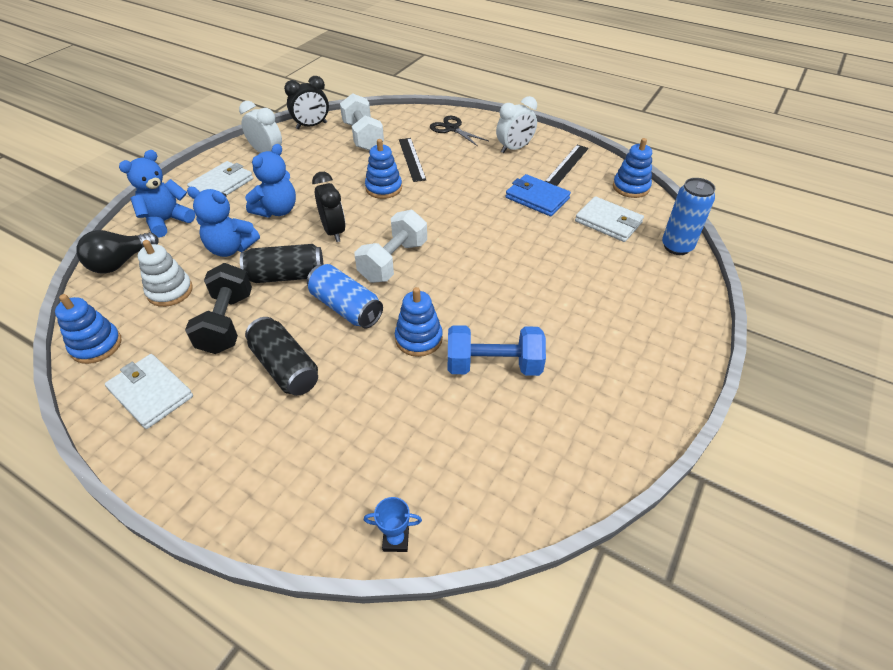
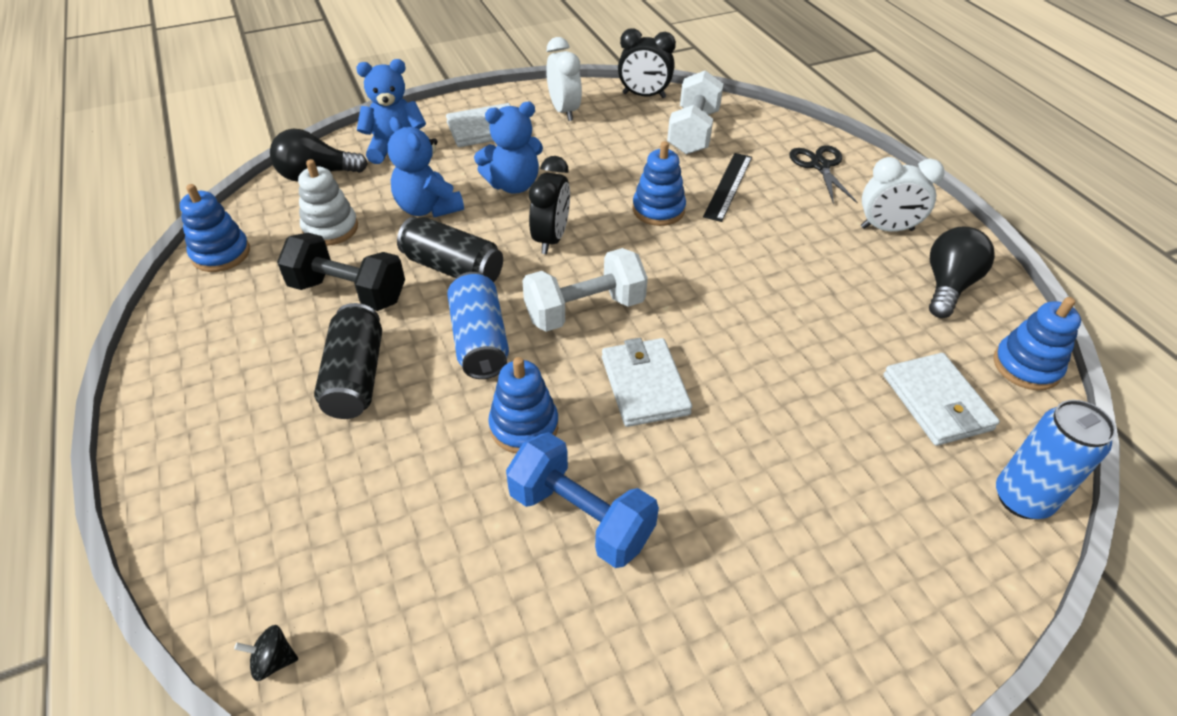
camera: 35 degrees right, 0 degrees up
white wallet [105,354,193,429] -> white wallet moved to [602,338,692,427]
black dumbbell [185,263,252,354] -> black dumbbell turned 75 degrees clockwise [277,233,405,311]
blue trophy [364,497,422,552] -> black spinning top [234,625,298,681]
blue wallet [506,174,571,216] -> none
black ruler [545,145,589,186] -> black light bulb [929,226,995,318]

